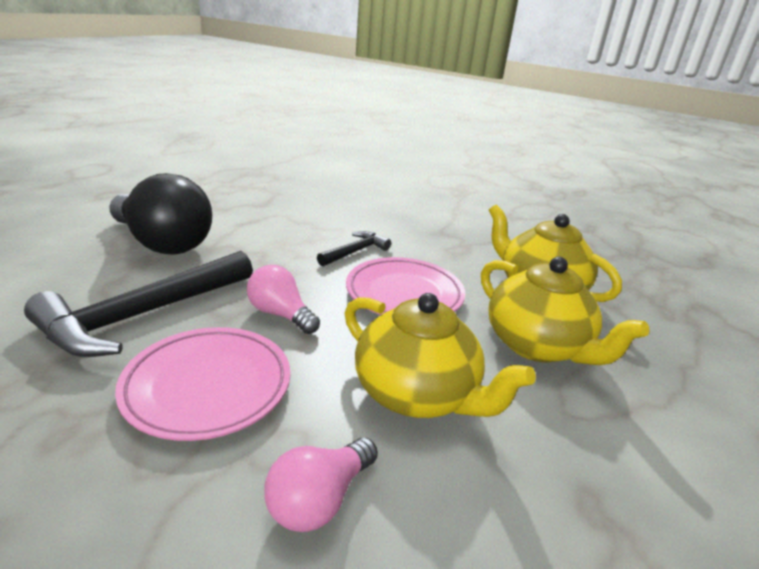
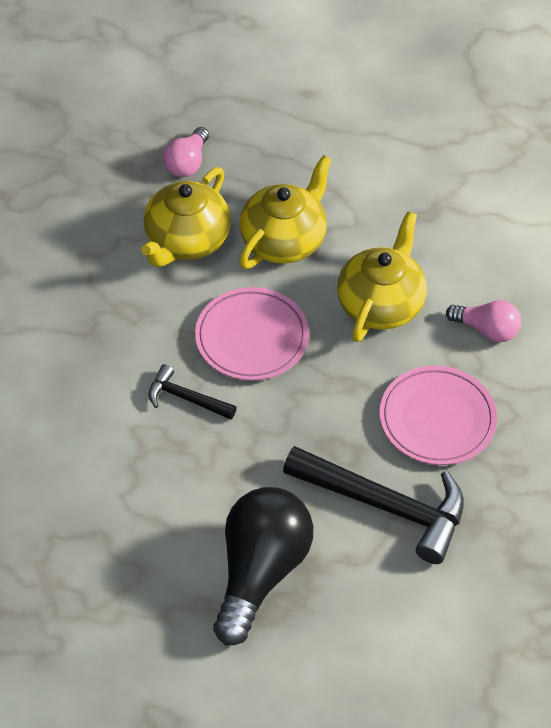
camera: 105 degrees left, 25 degrees up
pink light bulb [247,265,320,334] -> pink light bulb moved to [163,127,209,177]

